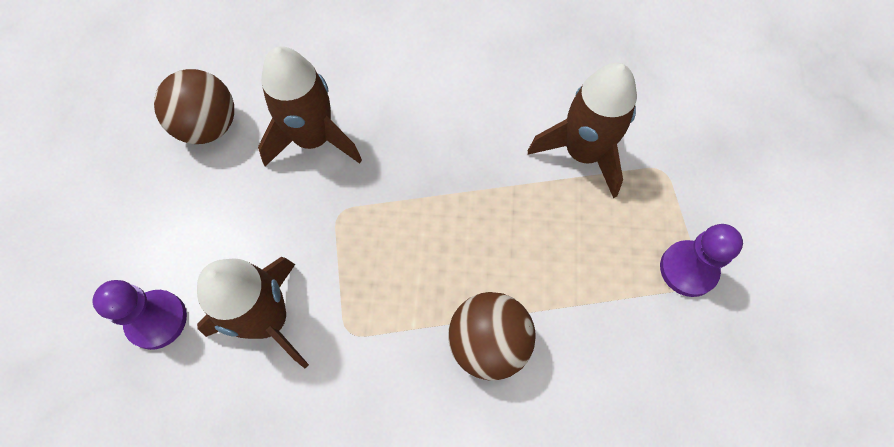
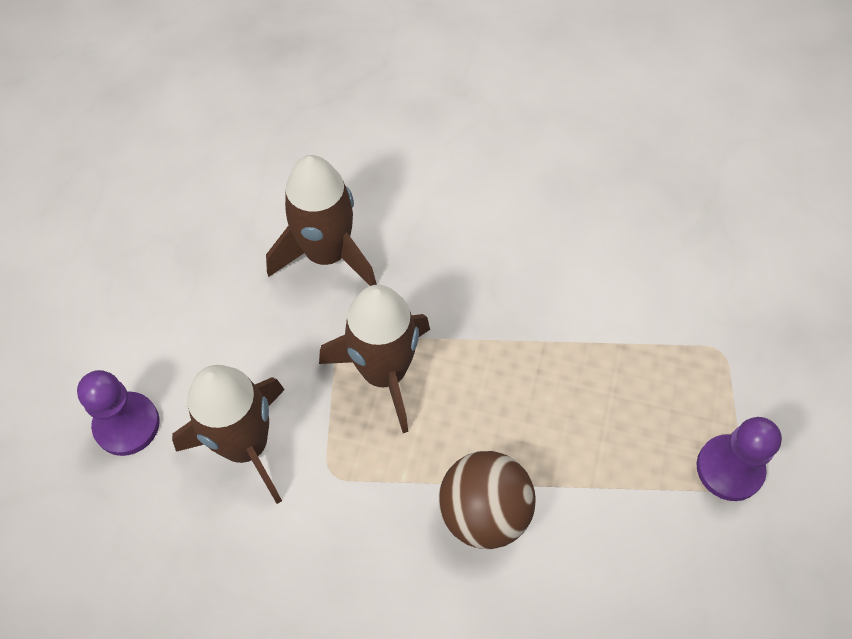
camera: 10 degrees right, 5 degrees down
brown ball [154,69,234,144] -> none
brown rocket [528,63,637,198] -> brown rocket moved to [319,285,430,433]

